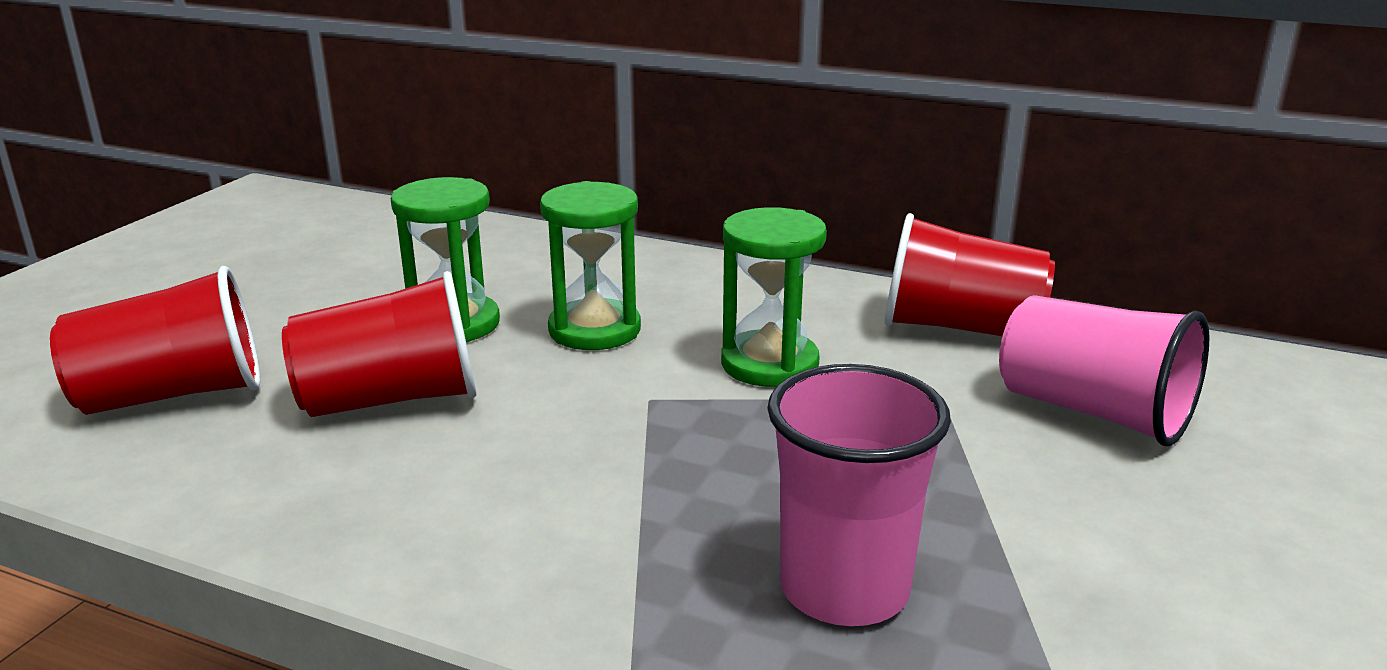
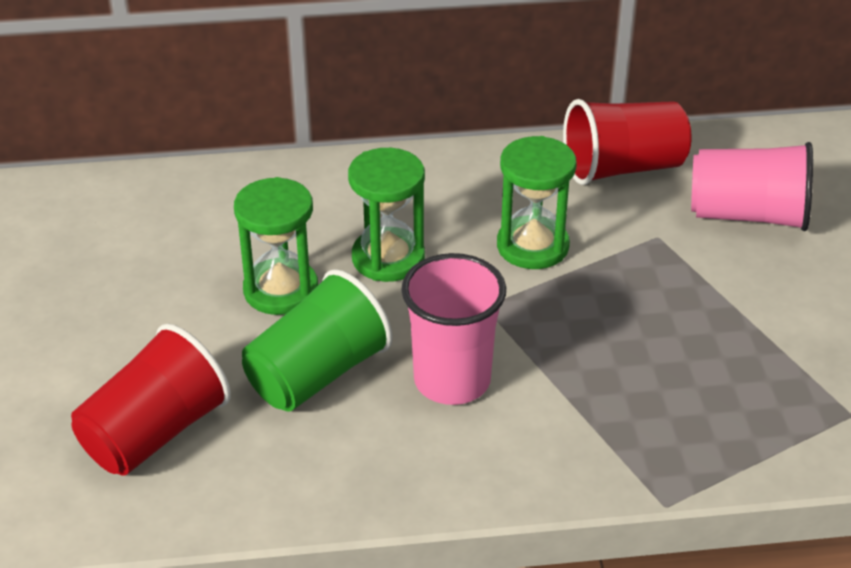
camera: 30 degrees left, 15 degrees up
red cup [282,271,477,417] -> green cup [242,269,393,411]
pink cup [767,364,951,626] -> pink cup moved to [401,253,506,405]

